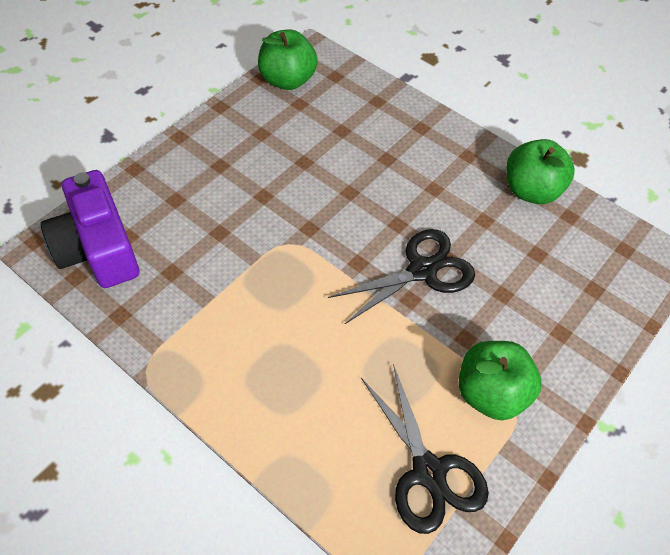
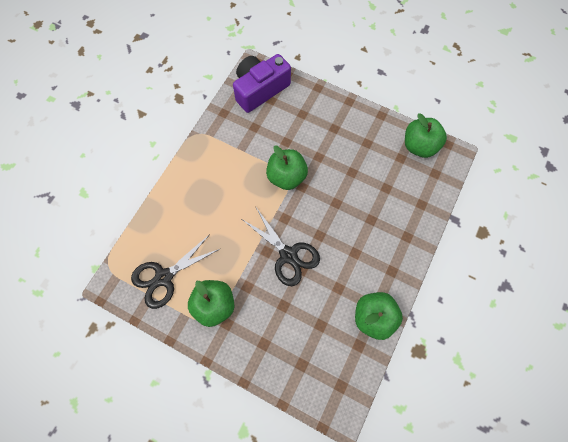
camera: 80 degrees right, 15 degrees up
none -> green apple [266,146,308,190]

